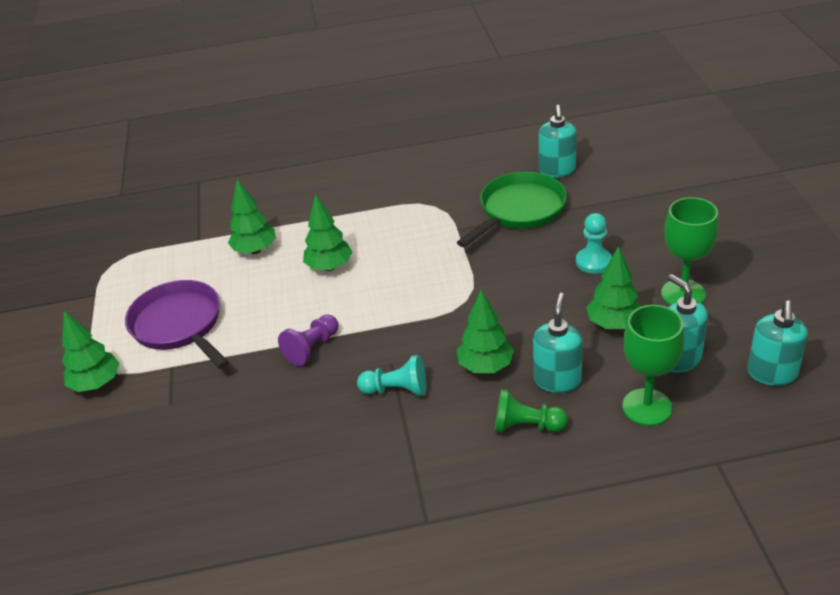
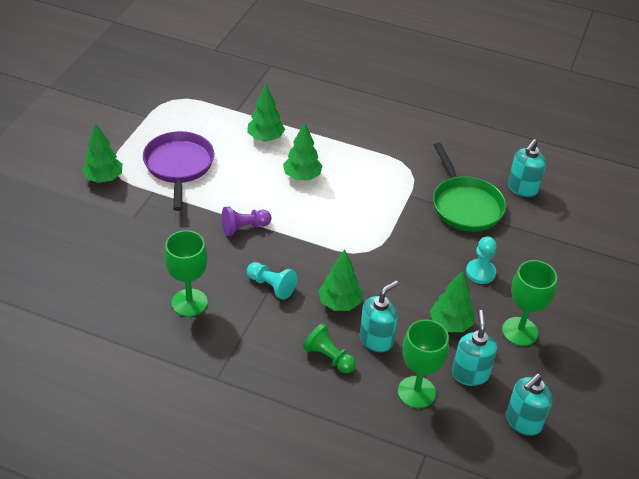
camera: 25 degrees right, 5 degrees up
green pan [457,172,567,247] -> green pan turned 90 degrees clockwise [433,143,506,232]
none -> green goblet [164,230,208,317]

